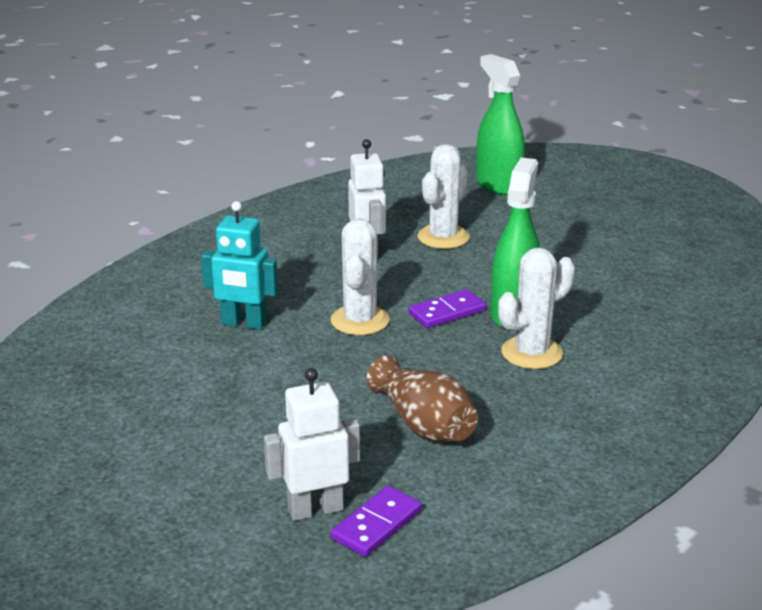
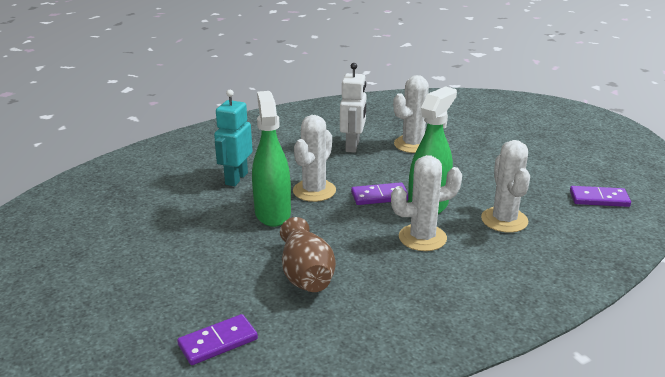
camera: 20 degrees right, 0 degrees up
turquoise robot [201,201,278,330] -> turquoise robot turned 75 degrees clockwise [214,90,253,186]
white robot [264,368,360,521] -> none
green spray bottle [476,54,525,195] -> green spray bottle moved to [252,91,291,227]
none -> white cactus [481,140,530,233]
none -> purple domino [570,186,631,207]

